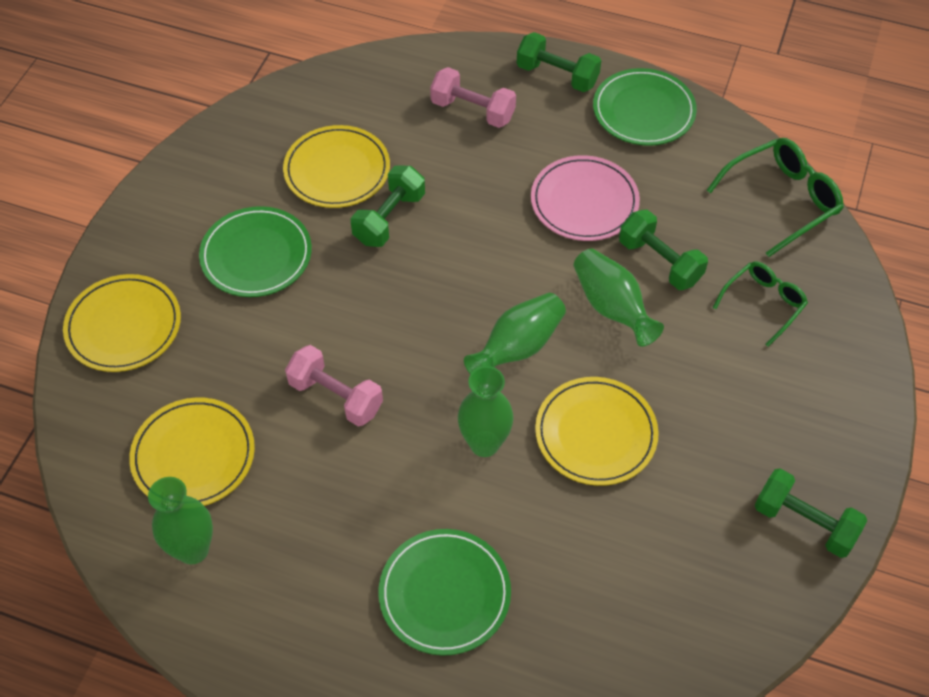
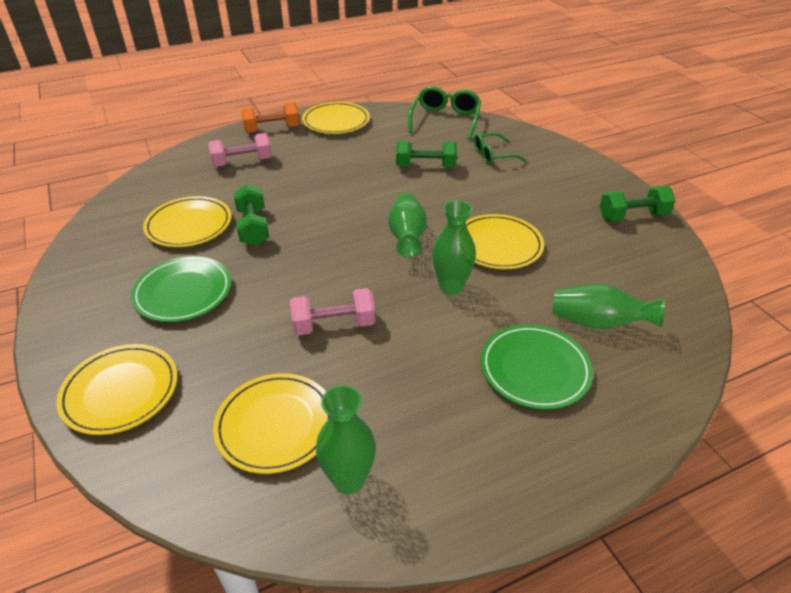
camera: 45 degrees left, 15 degrees down
green dumbbell [517,32,601,92] -> orange dumbbell [241,102,300,133]
pink plate [531,155,640,241] -> none
green vase [574,249,664,347] -> green vase moved to [552,284,665,329]
green plate [593,68,697,146] -> yellow plate [302,102,370,134]
green glasses [713,262,808,347] -> green glasses turned 105 degrees counterclockwise [474,133,526,165]

